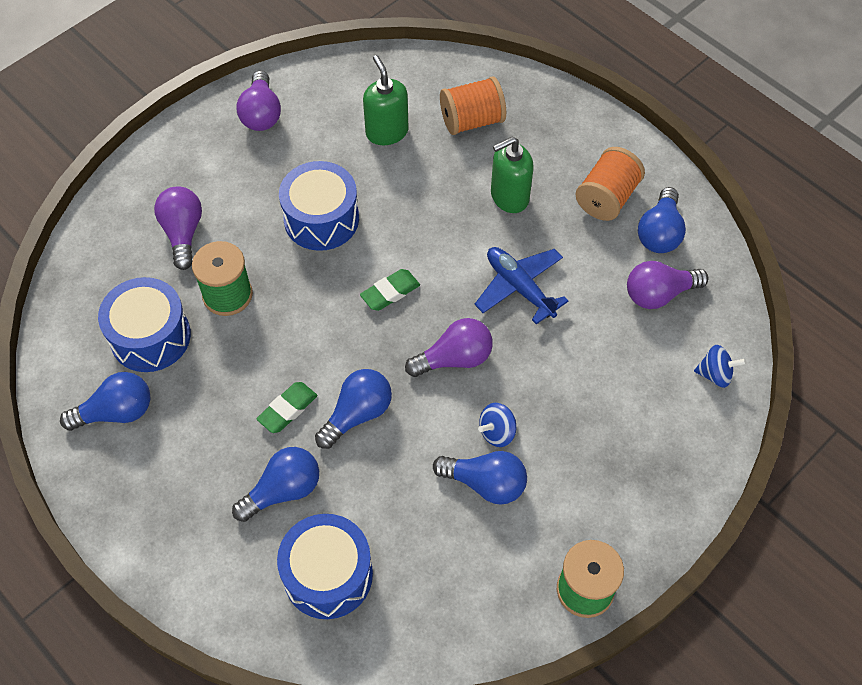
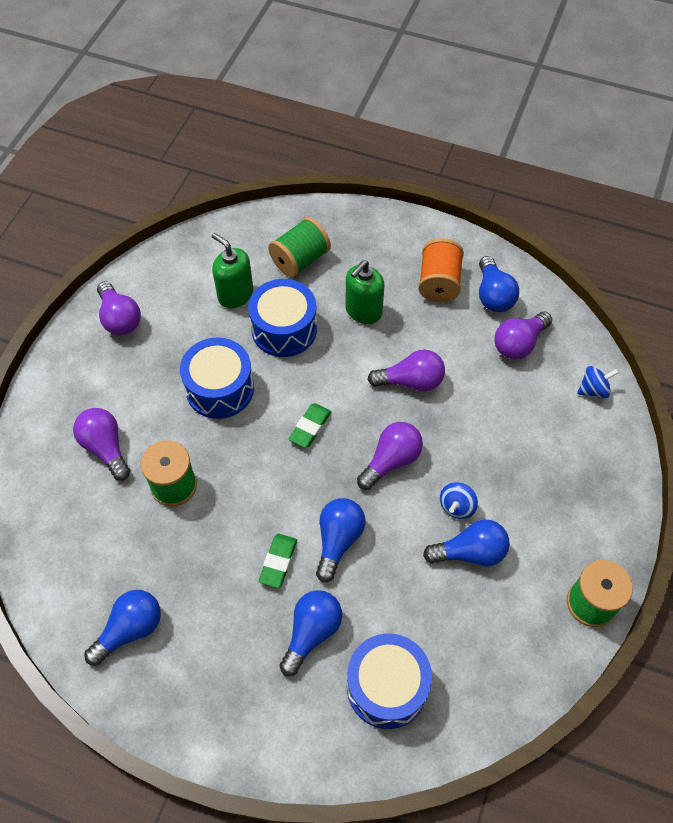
camera: 25 degrees left, 0 degrees up
blue drum [98,277,191,372] -> blue drum moved to [248,279,317,357]
orange spool [440,77,506,135] -> green spool [268,217,331,277]
blue plane [474,247,568,324] -> purple light bulb [367,349,445,392]

